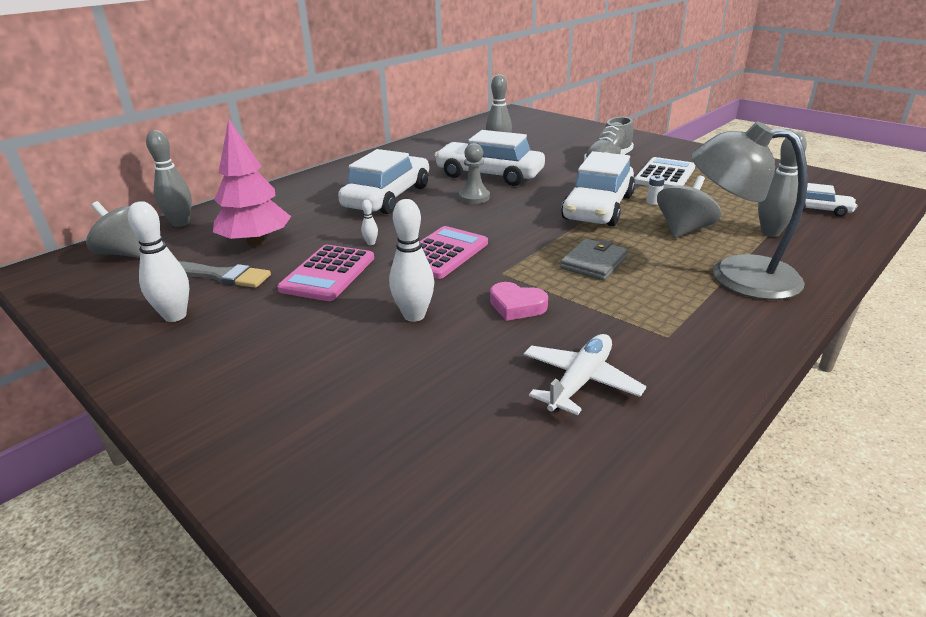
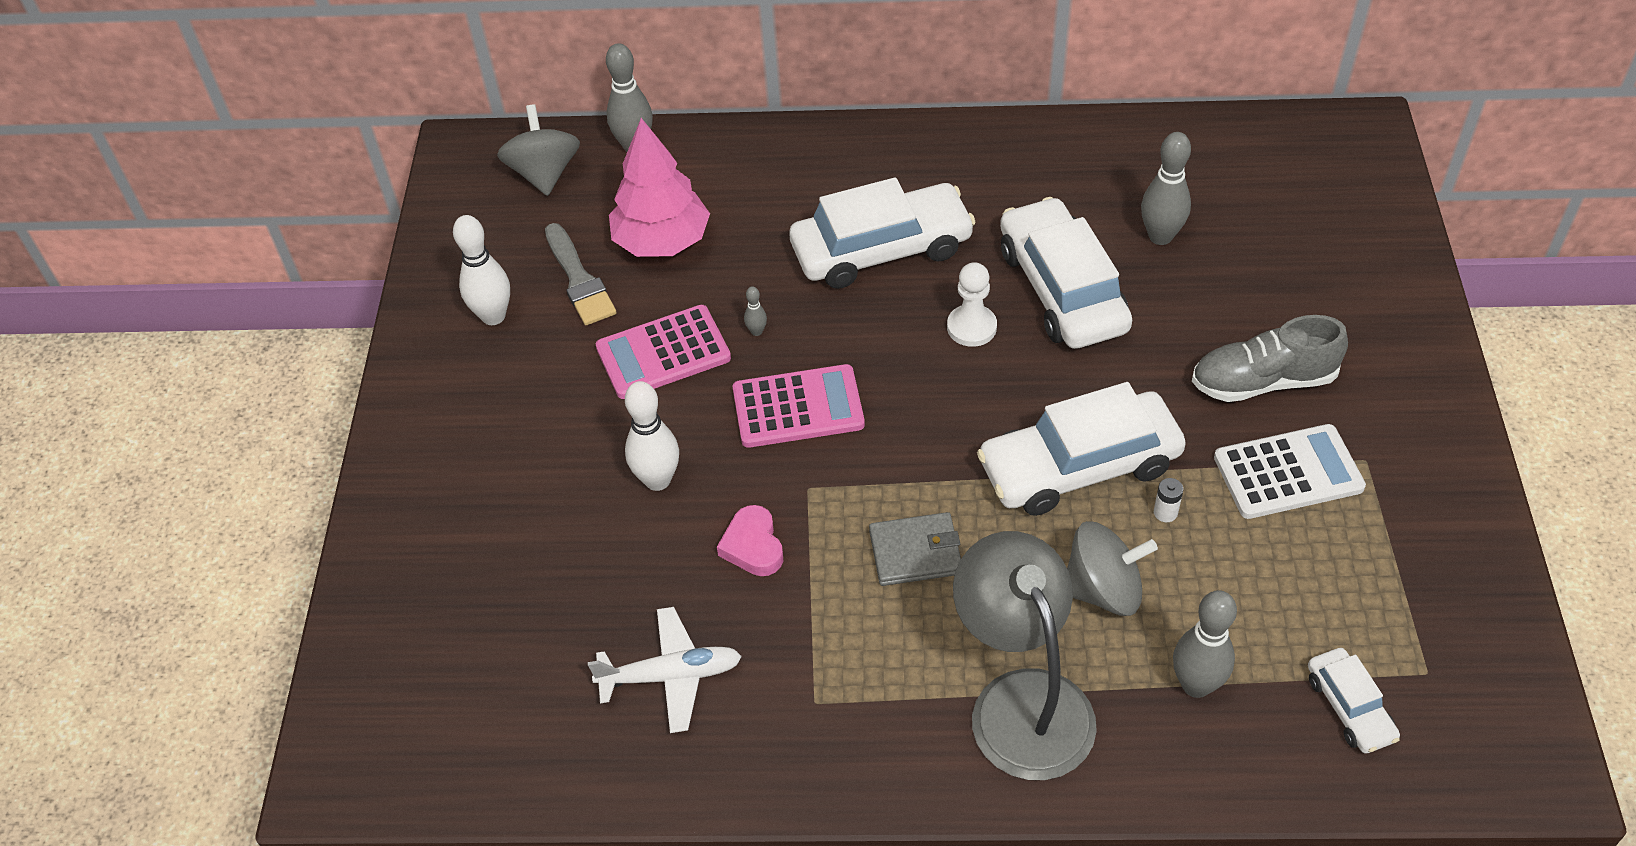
camera: 50 degrees right, 20 degrees up
white bowling pin [361,200,378,245] -> grey bowling pin [744,286,767,336]
grey pawn [459,143,490,204] -> white pawn [947,262,997,347]

